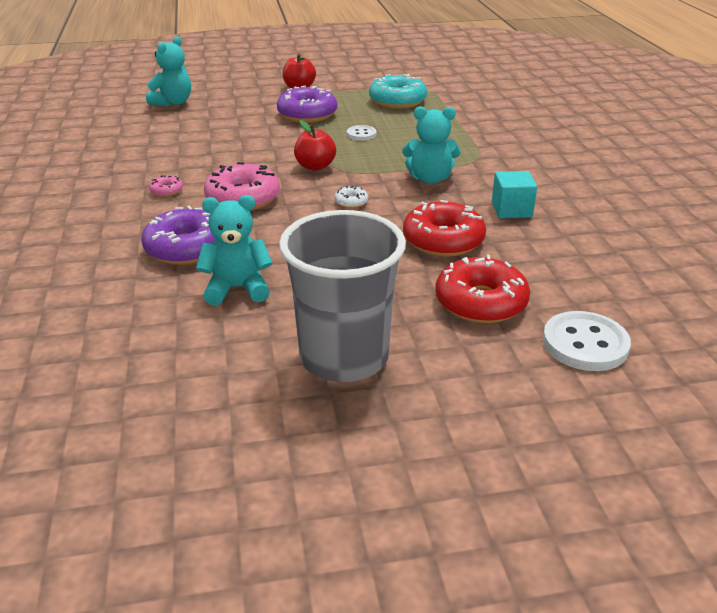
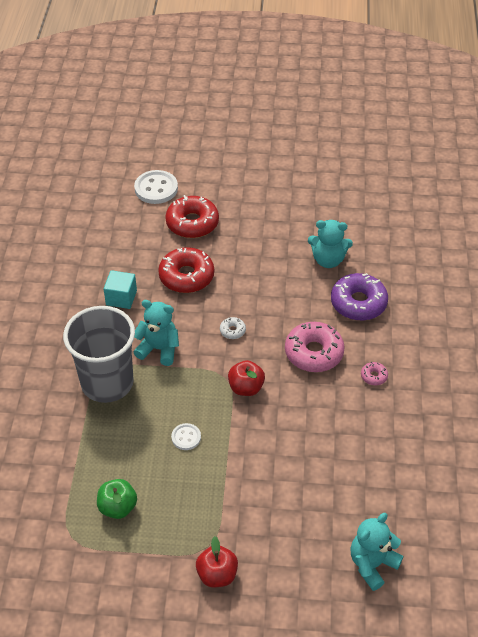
camera: 165 degrees left, 15 degrees up
purple donut [277,86,337,123] -> none
grey cup [279,210,406,382] -> grey cup moved to [63,306,135,403]
turquoise donut [369,74,427,109] -> green apple [97,479,137,519]

